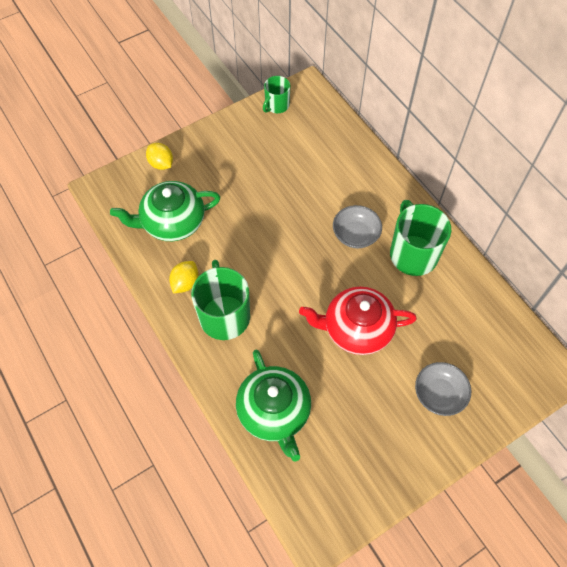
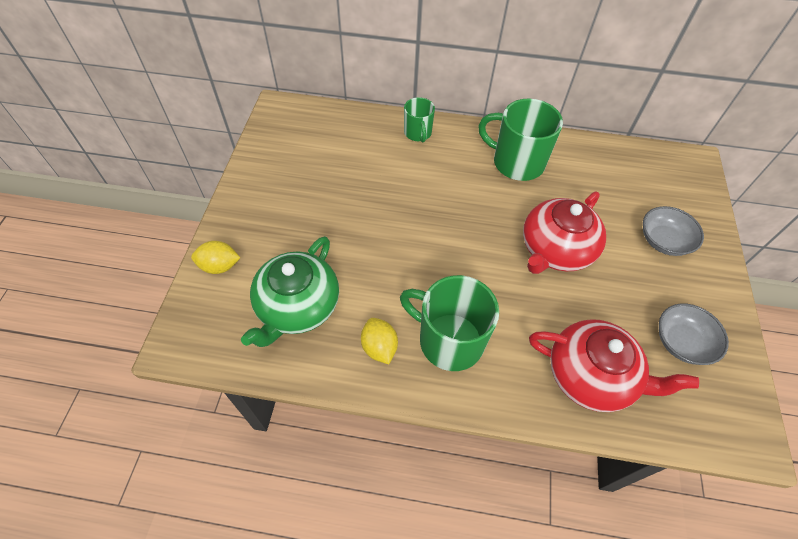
camera: 50 degrees left, 5 degrees down
green teapot [236,350,311,462] -> red teapot [529,319,699,412]
green mug [263,76,291,113] -> green mug moved to [404,97,435,143]
grey bowl [333,205,382,248] -> grey bowl moved to [659,304,729,365]

